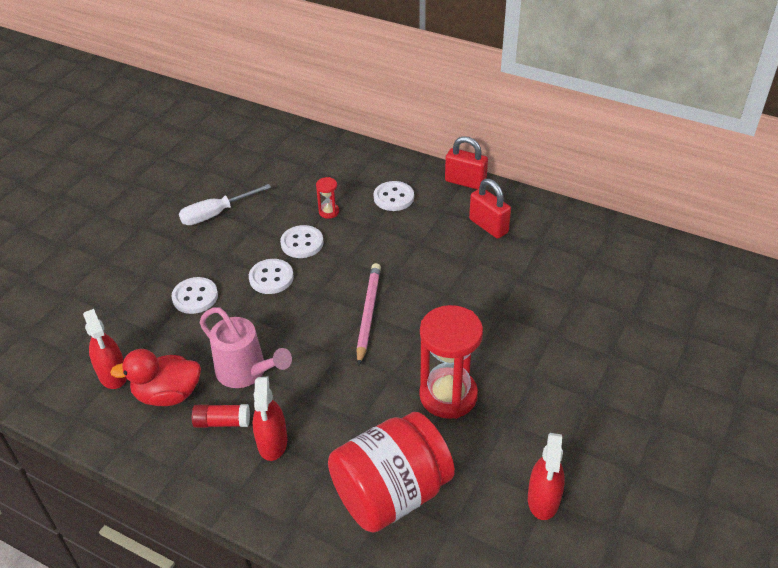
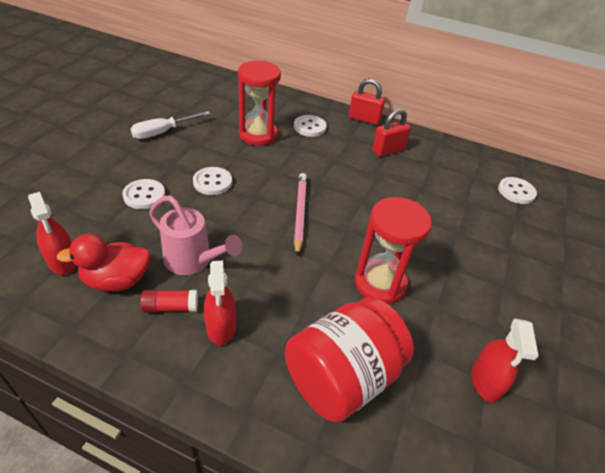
camera: 10 degrees left, 0 degrees up
white button [280,225,323,258] -> white button moved to [498,177,537,204]
red hourglass [316,177,339,219] -> red hourglass [238,61,281,146], size x2.29
red padlock [469,179,511,239] -> red padlock turned 75 degrees counterclockwise [372,109,411,157]

